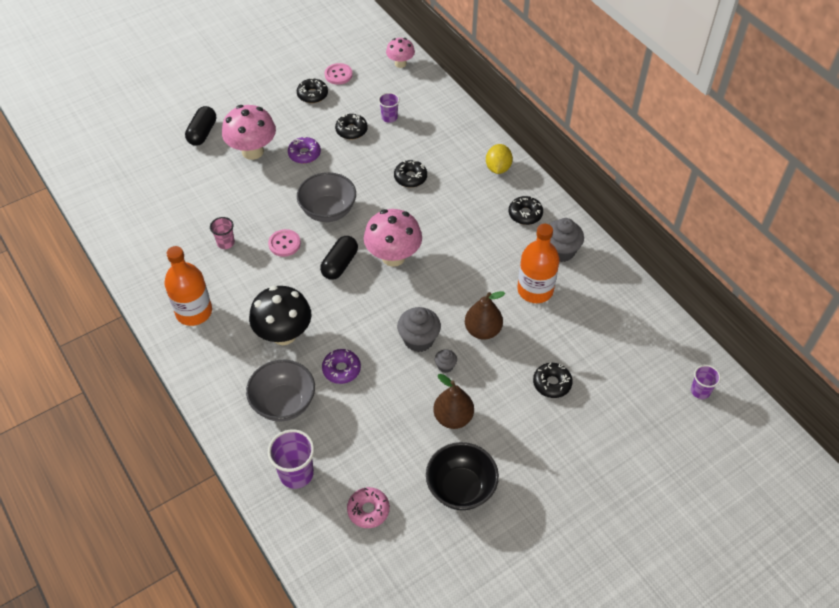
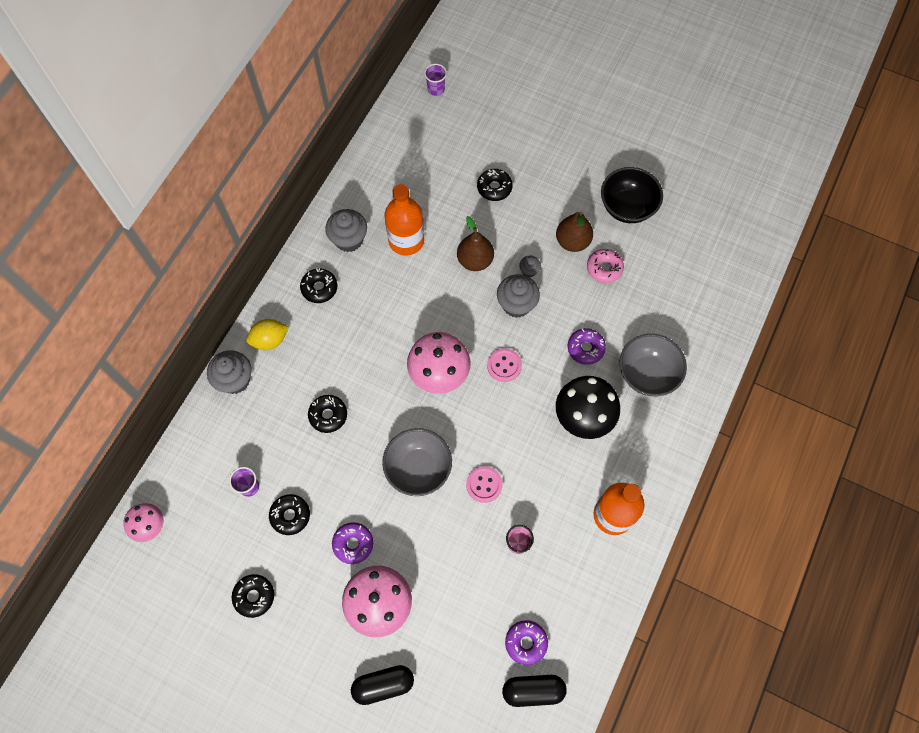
camera: 120 degrees left, 15 degrees up
purple cup [268,429,315,489] -> none
black capsule [320,236,358,280] -> black capsule moved to [502,675,567,707]
pink button [325,63,353,85] -> pink button moved to [487,348,522,382]
pink donut [347,487,390,528] -> pink donut moved to [587,249,624,283]
none -> grey cupcake [207,350,252,394]
none -> purple donut [505,620,548,665]

